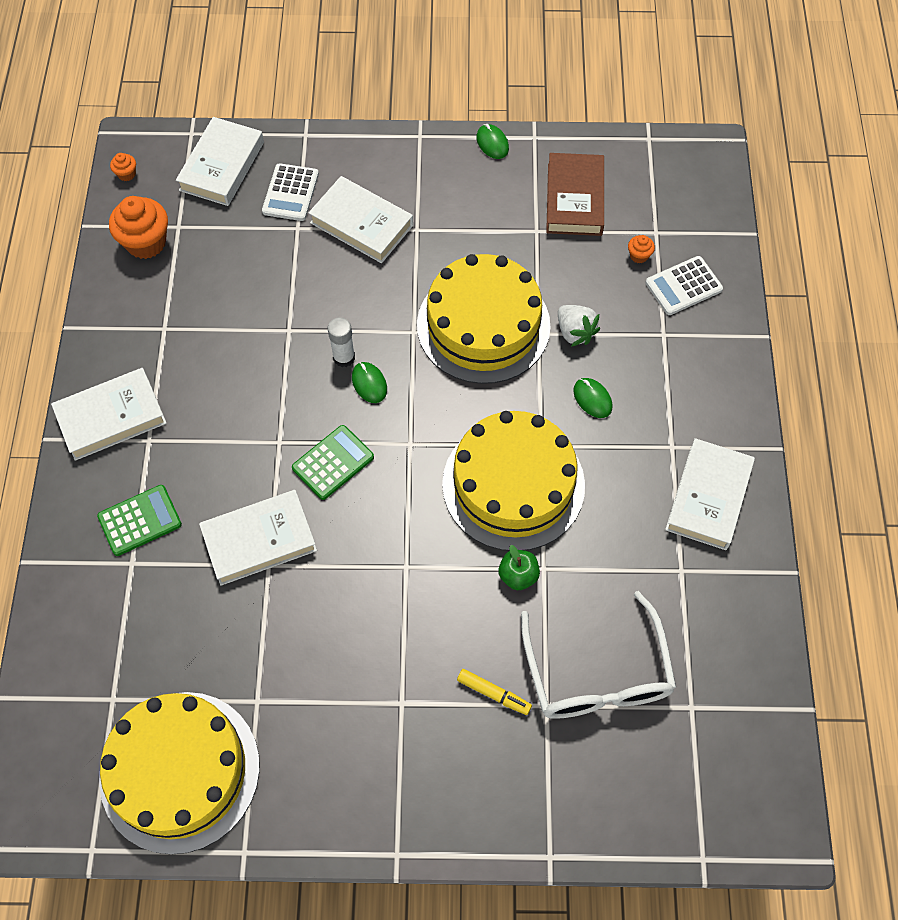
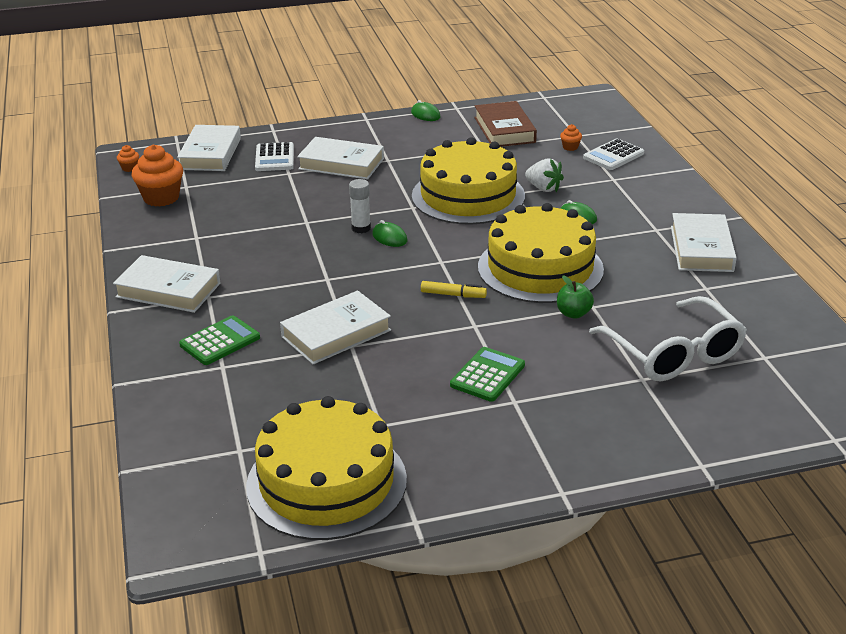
camera: 15 degrees left, 30 degrees down
white book [51,368,167,461] -> white book turned 60 degrees clockwise [113,255,220,313]
green calculator [292,425,374,500] -> green calculator moved to [450,347,525,402]
yellow marker [457,669,532,715] -> yellow marker moved to [421,281,487,298]

